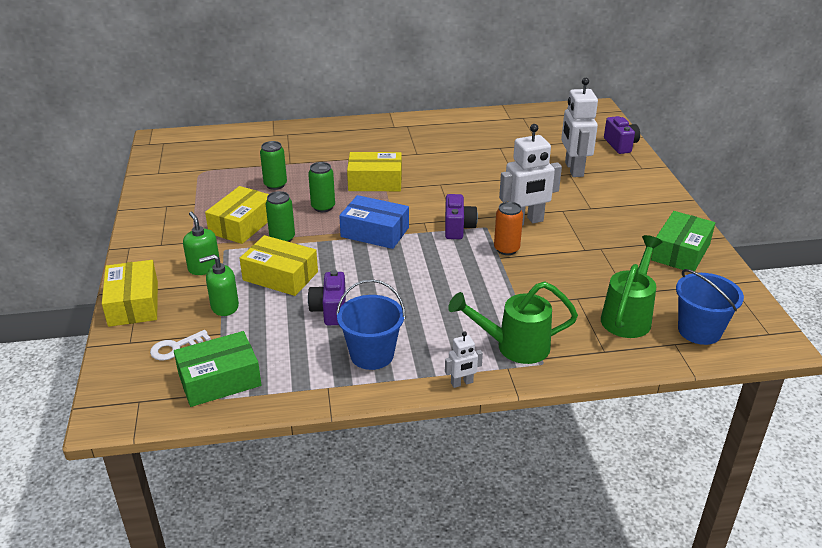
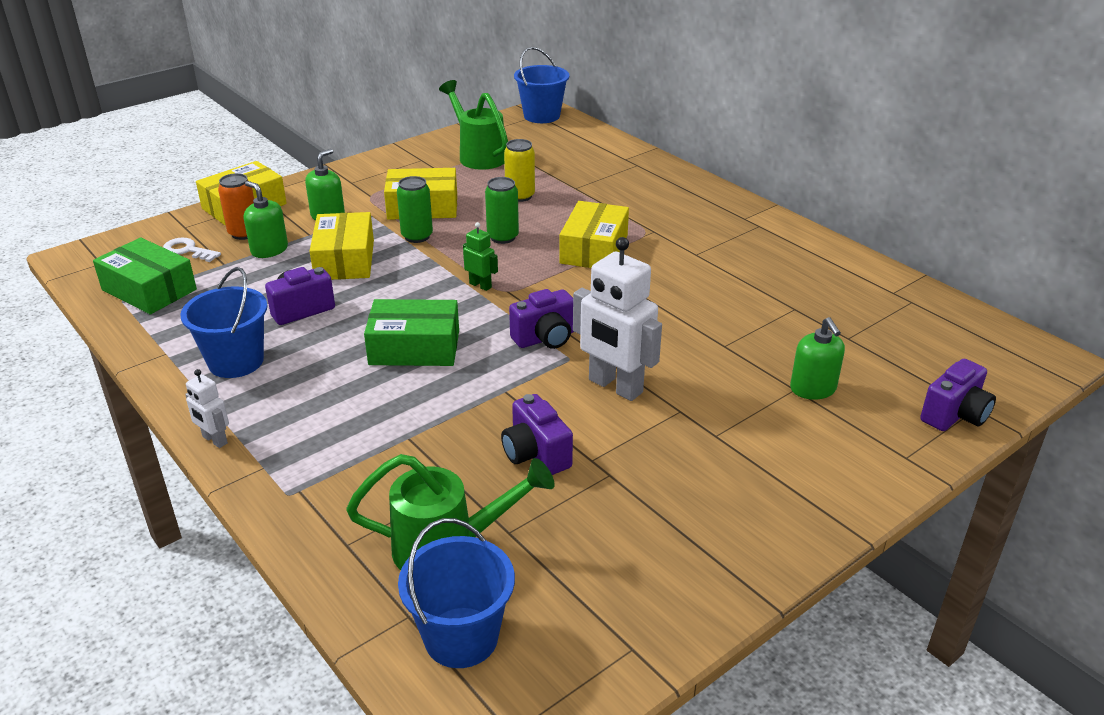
camera: 60 degrees right, 0 degrees up
green can [260,141,287,190] -> yellow can [504,139,535,202]
blue box [339,195,409,249] -> green robot [463,222,498,291]
yellow box [347,152,402,191] -> yellow box turned 45 degrees clockwise [559,201,629,268]
green watering can [448,281,578,364] -> green watering can moved to [439,80,508,170]
orange can [494,202,523,255] -> orange can moved to [218,173,254,240]
white robot [561,78,598,177] -> green soap dispenser [790,317,845,400]
green box [651,211,715,271] -> green box moved to [364,299,459,366]
none -> purple camera [501,394,573,475]
none -> blue bucket [514,47,569,123]

